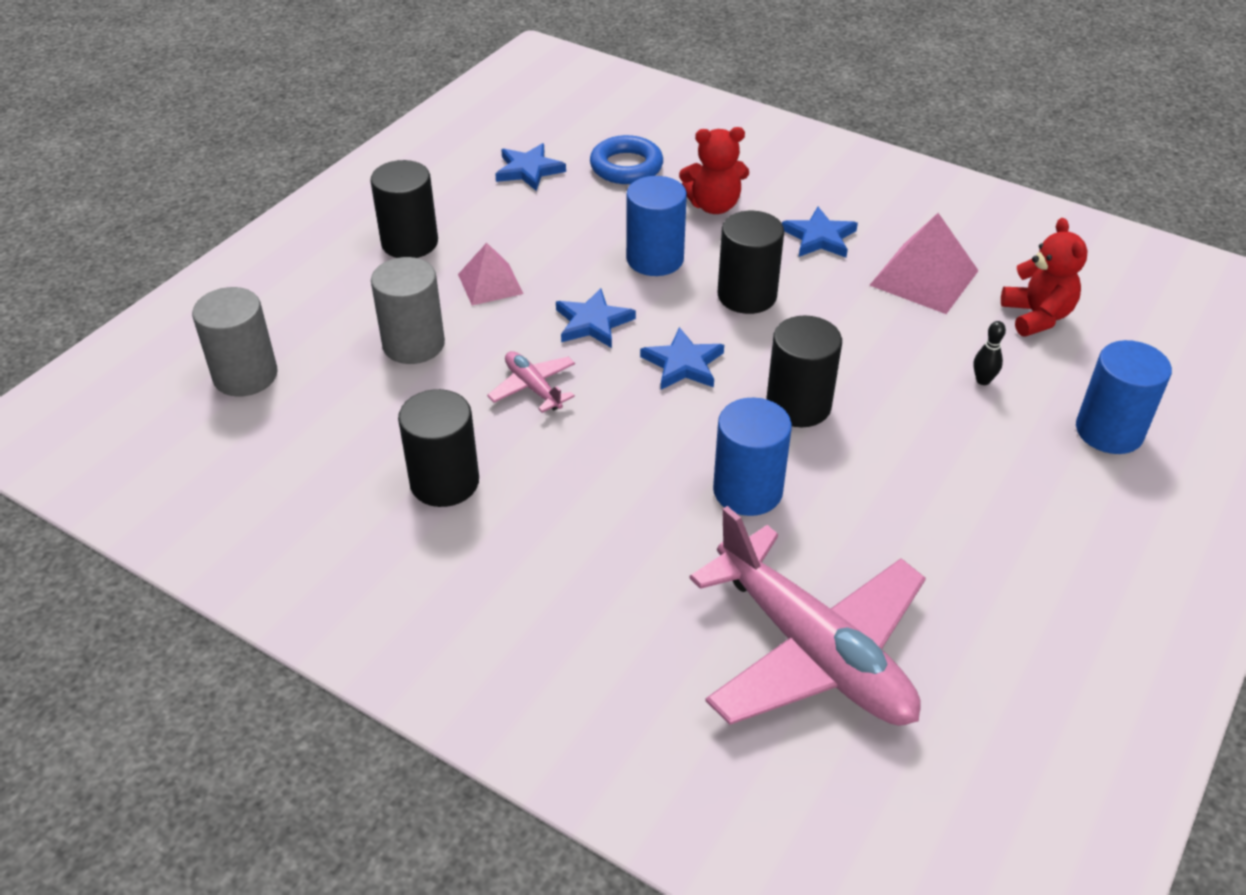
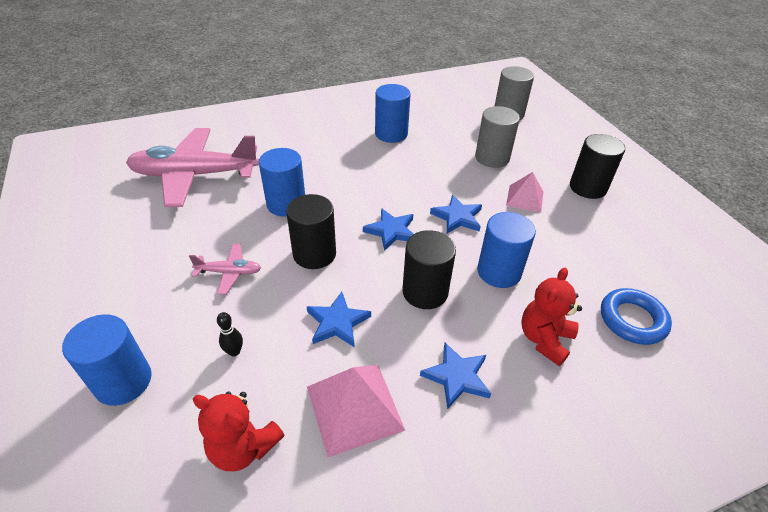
camera: 125 degrees right, 0 degrees up
black cylinder [398,389,479,507] -> blue cylinder [375,84,411,143]
pink plane [487,351,575,413] -> pink plane moved to [189,244,261,294]
blue star [495,143,566,191] -> blue star moved to [307,292,371,348]

